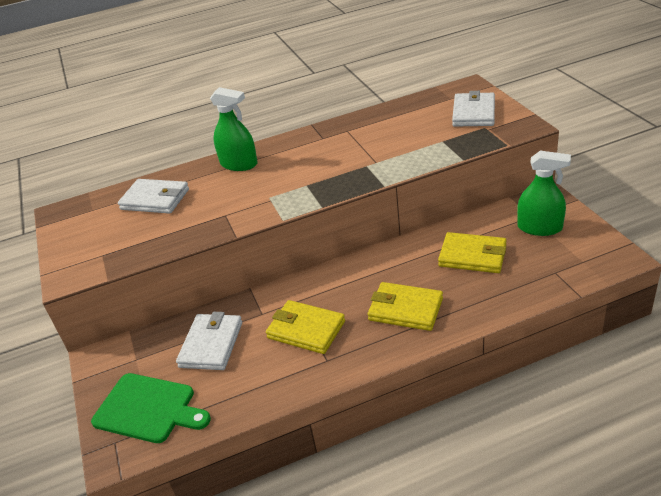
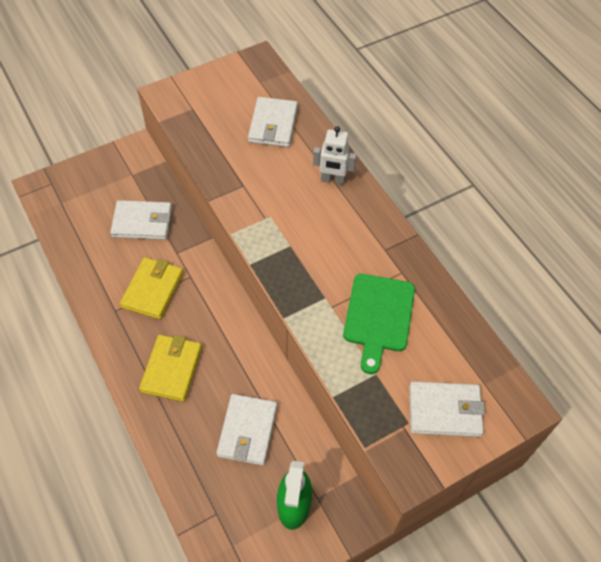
camera: 75 degrees right, 20 degrees up
green cutting board [91,373,211,443] -> green cutting board moved to [343,274,415,374]
green spray bottle [210,87,258,171] -> white robot [313,126,356,185]
yellow wallet [438,232,507,273] -> white wallet [216,394,277,465]

